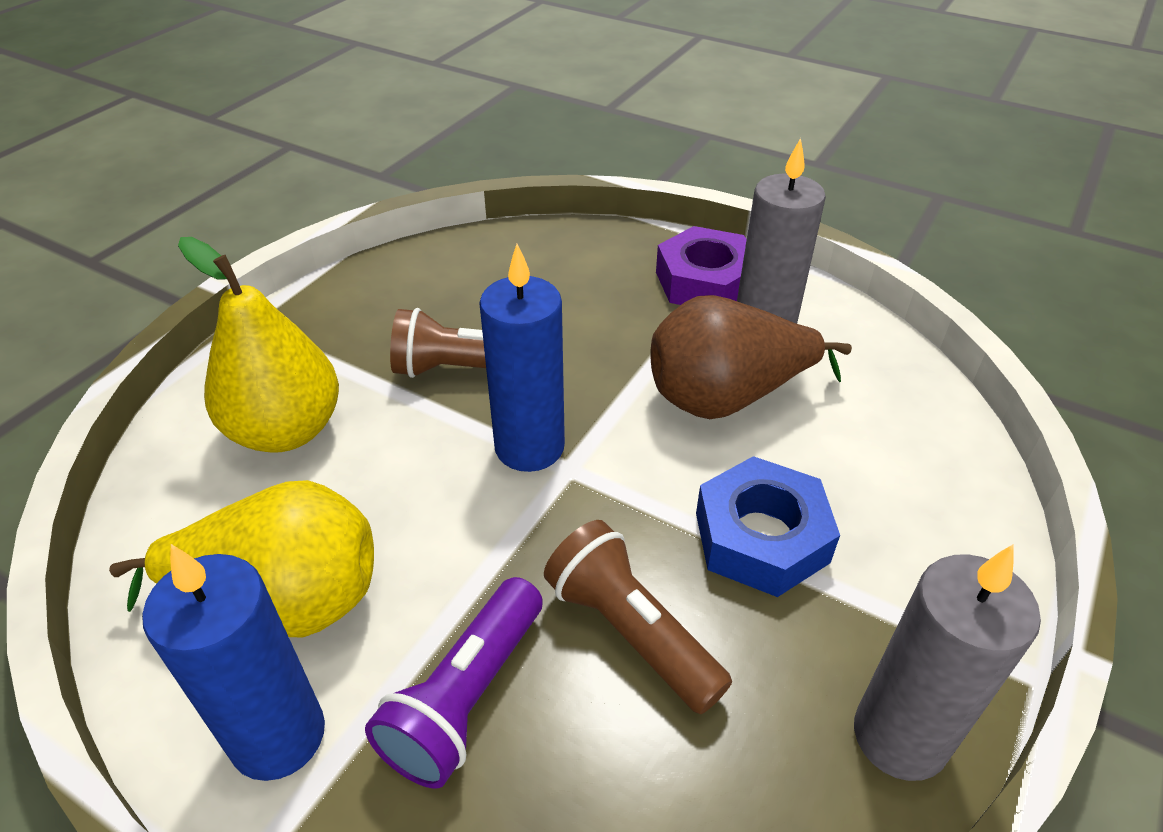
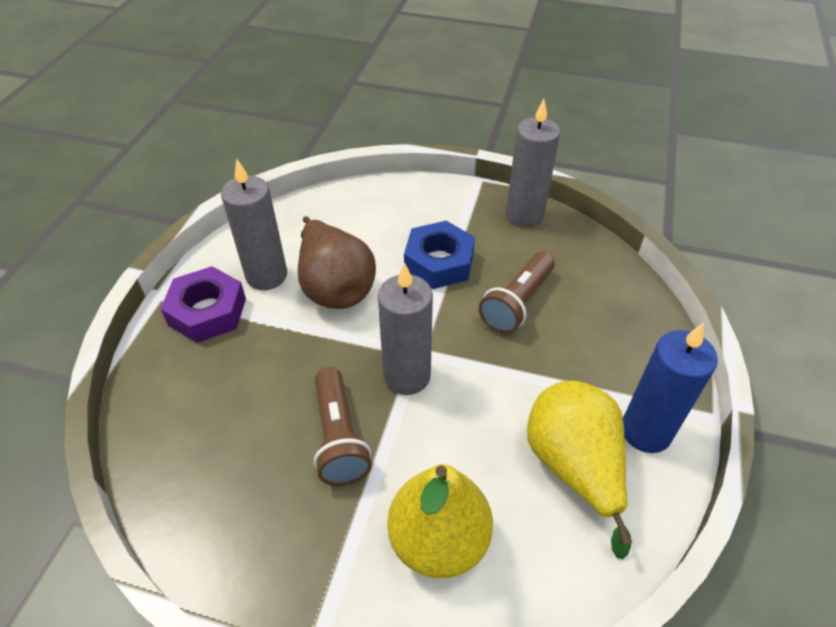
camera: 105 degrees left, 5 degrees up
purple flashlight [365,577,543,788] -> none
blue candle [479,244,565,472] -> grey candle [378,262,433,395]

